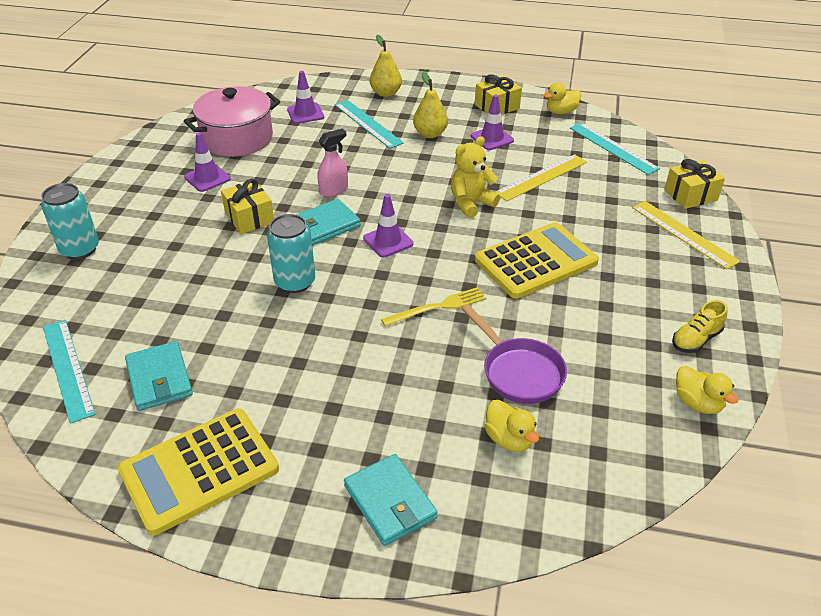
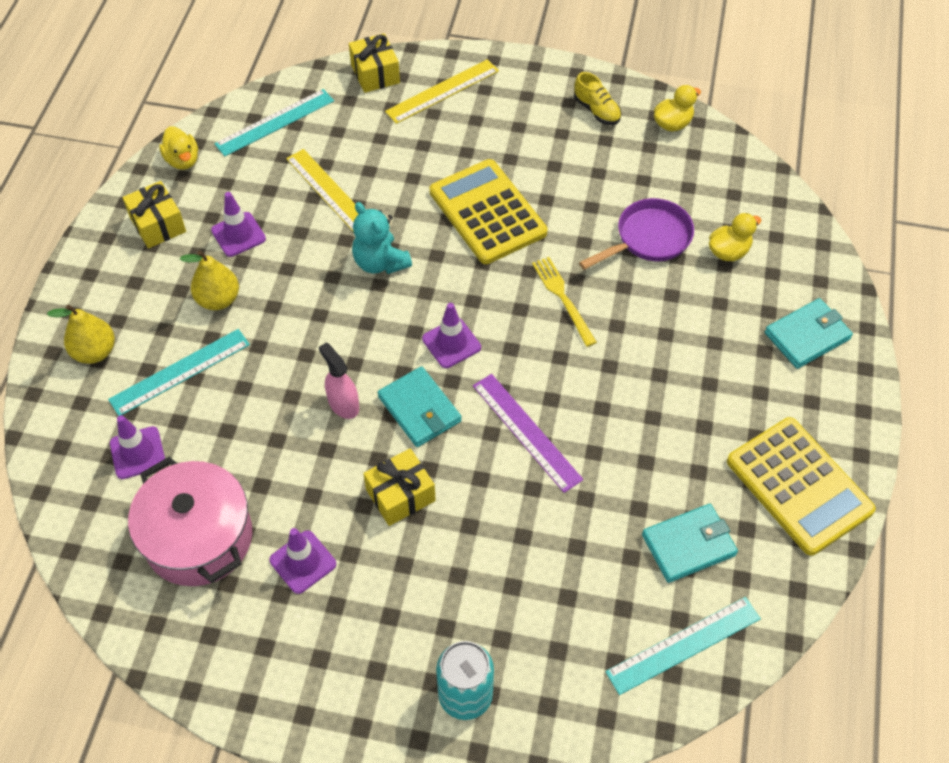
camera: 90 degrees left, 15 degrees up
turquoise can [267,214,315,293] -> purple ruler [473,374,583,493]
yellow teddy bear [451,136,500,218] -> turquoise teddy bear [352,202,412,274]

